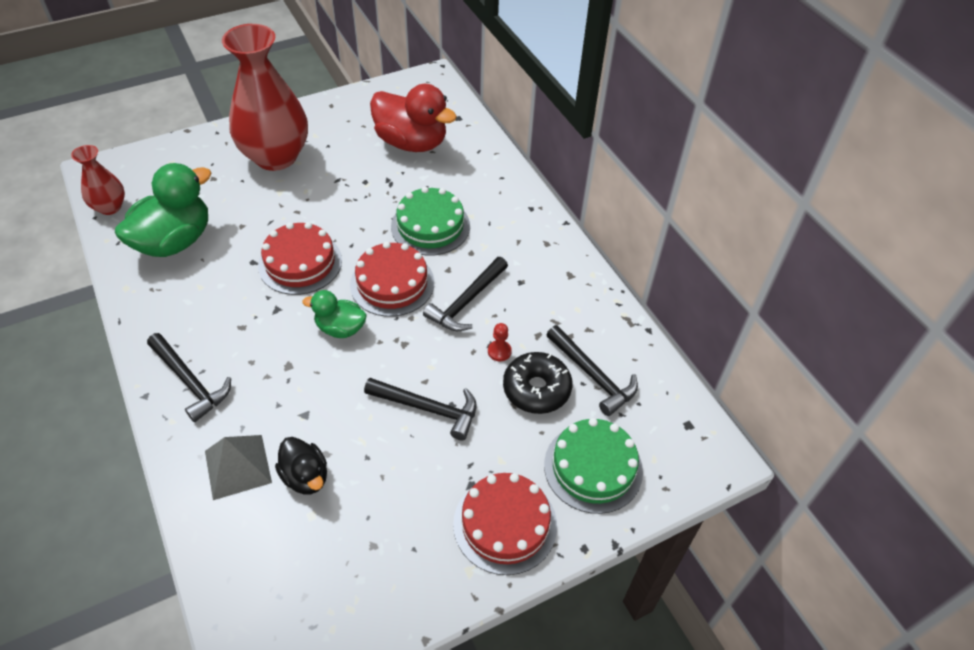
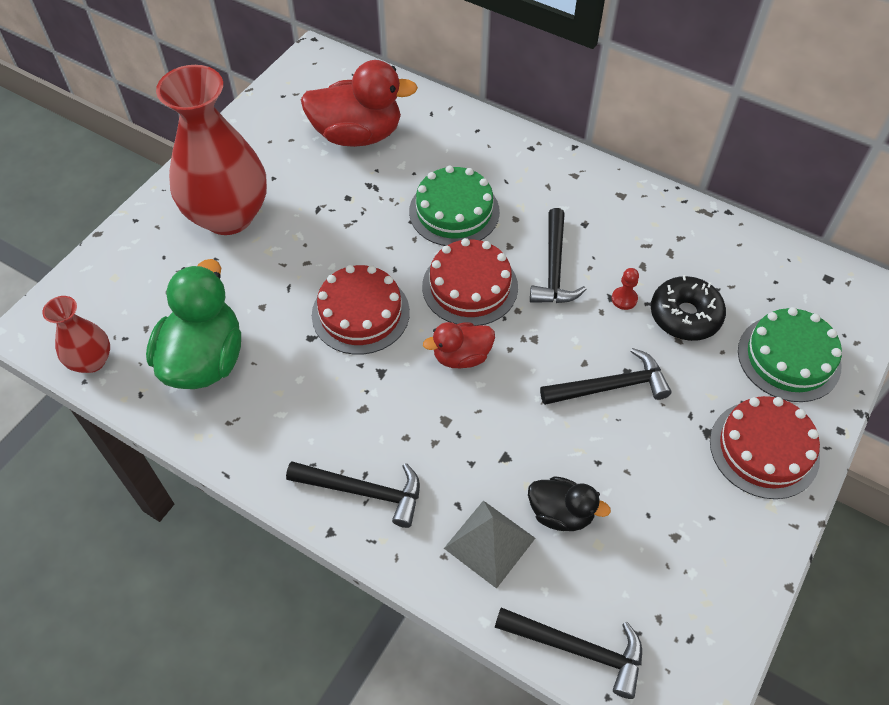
camera: 30 degrees left, 5 degrees up
green duck [302,290,367,338] -> red duck [423,322,495,368]
black hammer [546,325,638,416] -> black hammer moved to [495,608,642,699]

